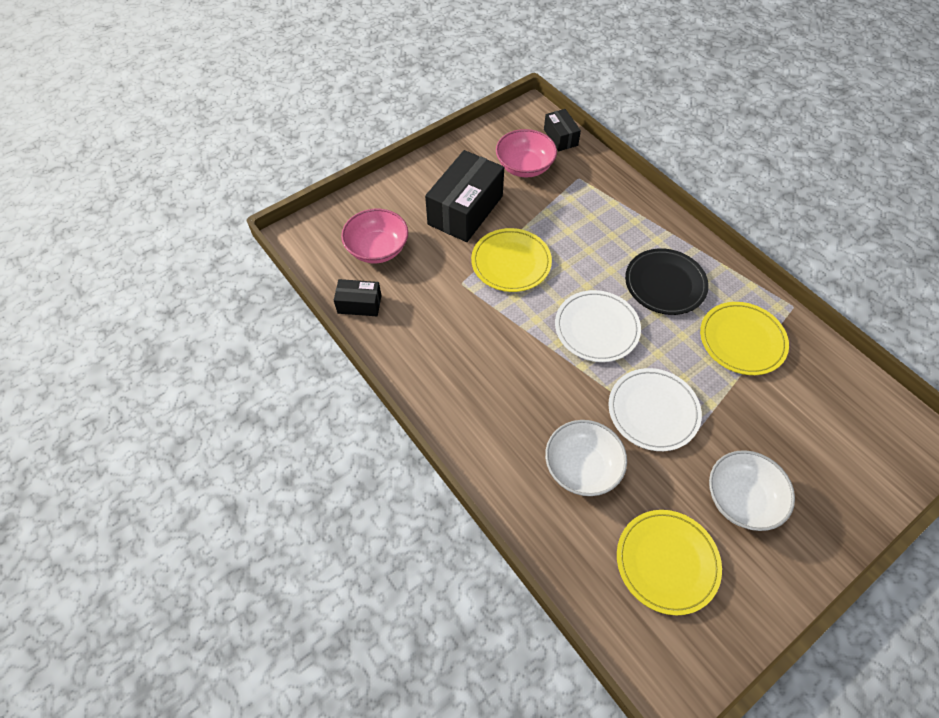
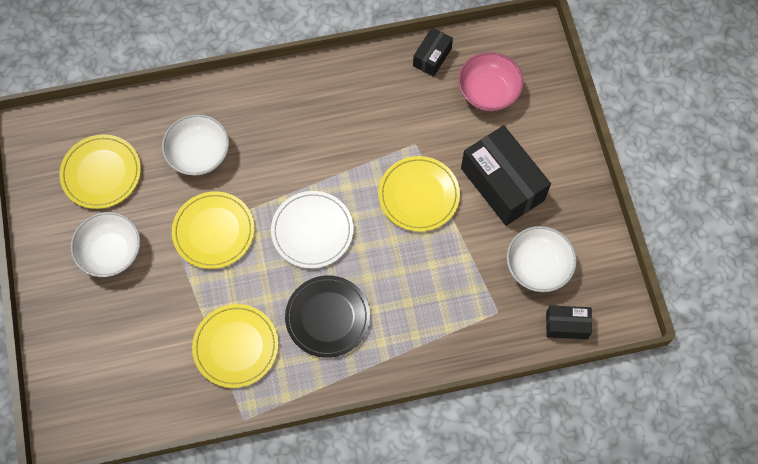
camera: 115 degrees right, 10 degrees up
pink bowl [496,129,557,178] -> white bowl [507,226,577,292]
white plate [608,368,702,451] -> yellow plate [172,191,254,269]

